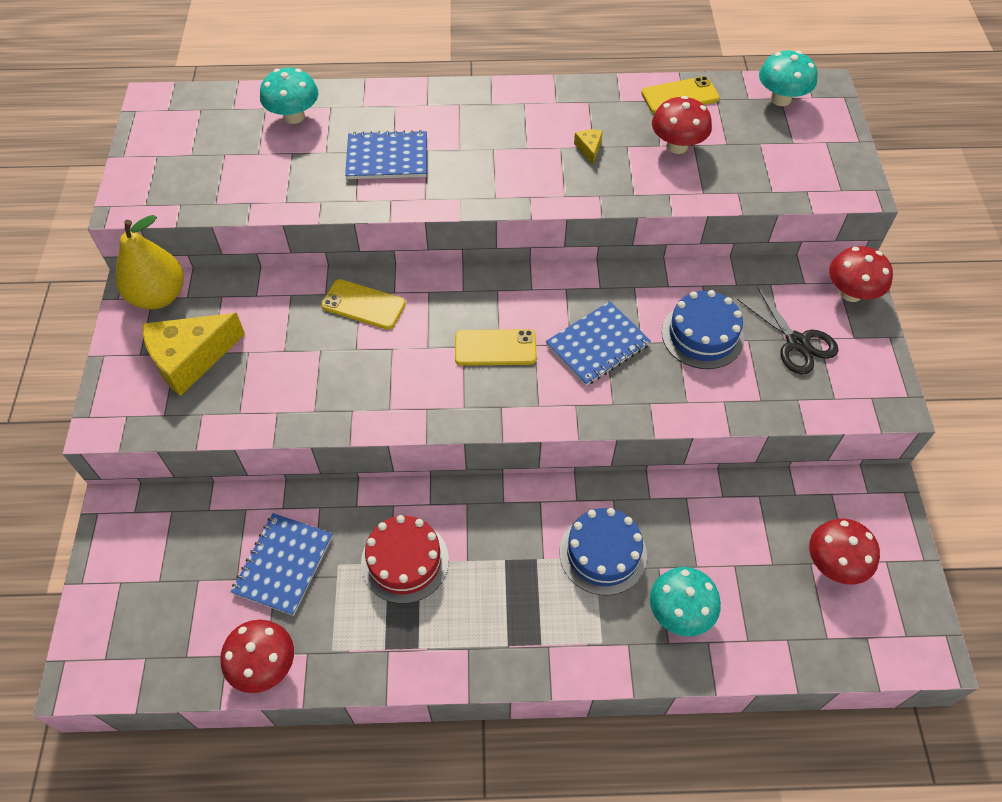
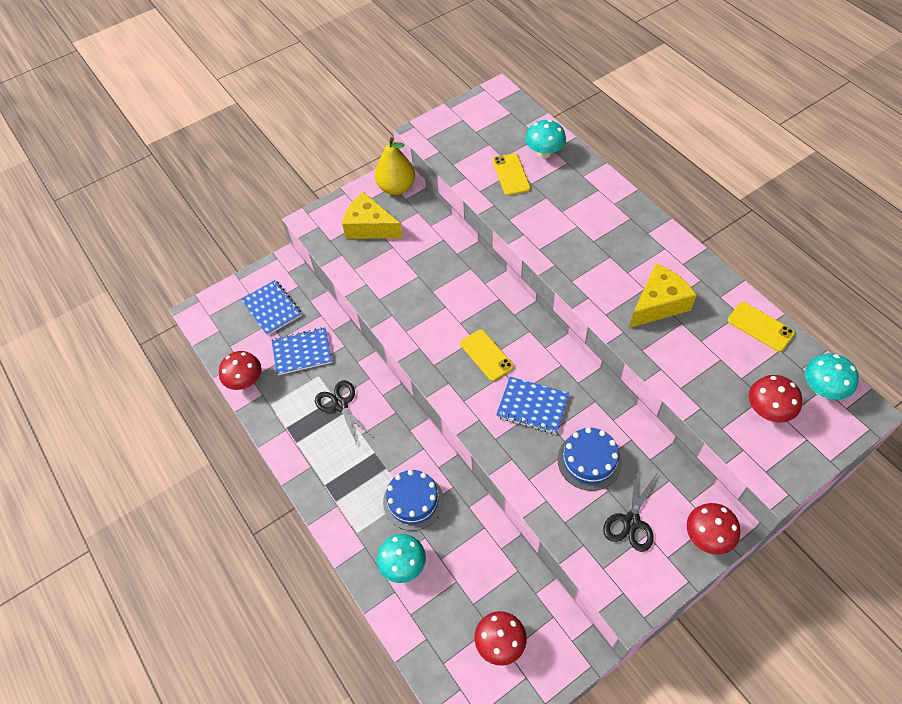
camera: 60 degrees right, 0 degrees up
yellow phone [321,279,406,330] -> yellow phone moved to [493,153,531,196]
blue notebook [345,130,427,179] -> blue notebook moved to [241,280,302,336]
red cake [361,515,449,604] -> black scissors [315,380,373,447]
yellow cheese [574,129,603,165] -> yellow cheese [629,264,697,328], size x2.39
red mushroom [652,96,712,154] -> red mushroom moved to [749,375,802,422]

